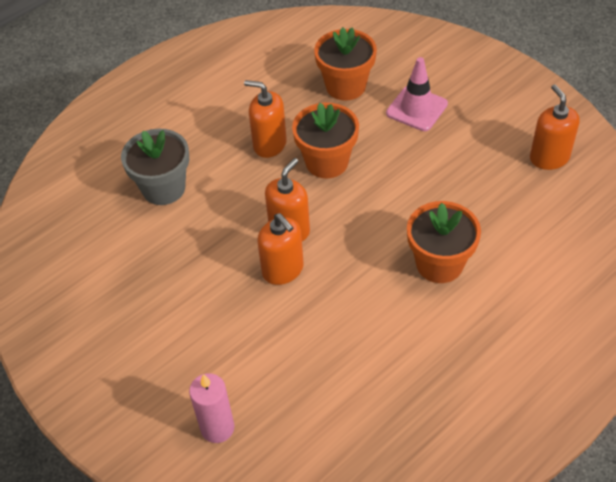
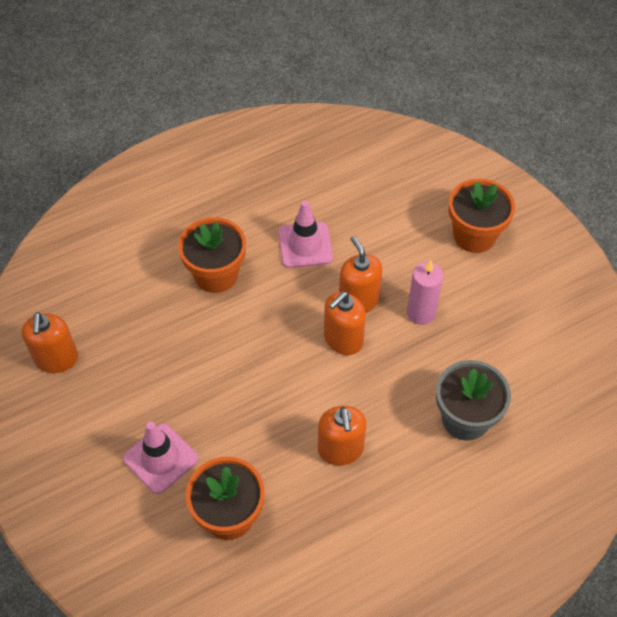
camera: 170 degrees left, 5 degrees up
pink candle [189,373,234,443] -> pink candle moved to [407,260,443,325]
orange soap dispenser [244,80,287,158] -> orange soap dispenser turned 45 degrees clockwise [318,406,366,466]
orange flower pot [292,103,359,178] -> orange flower pot moved to [449,179,515,253]
none -> pink traffic cone [278,201,333,268]

